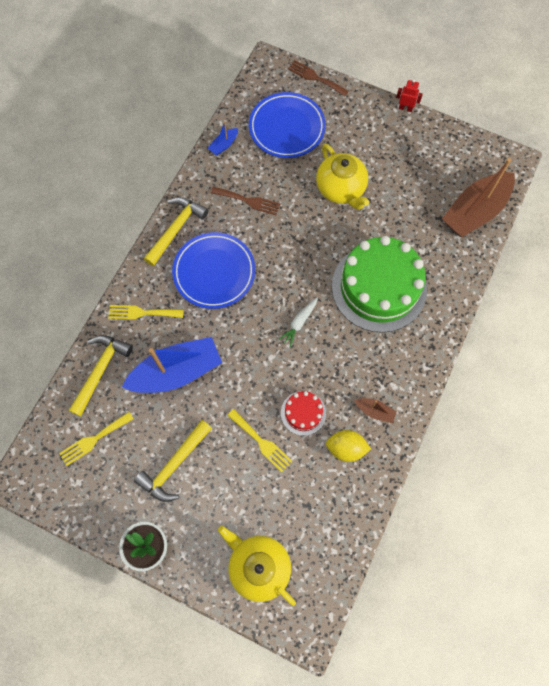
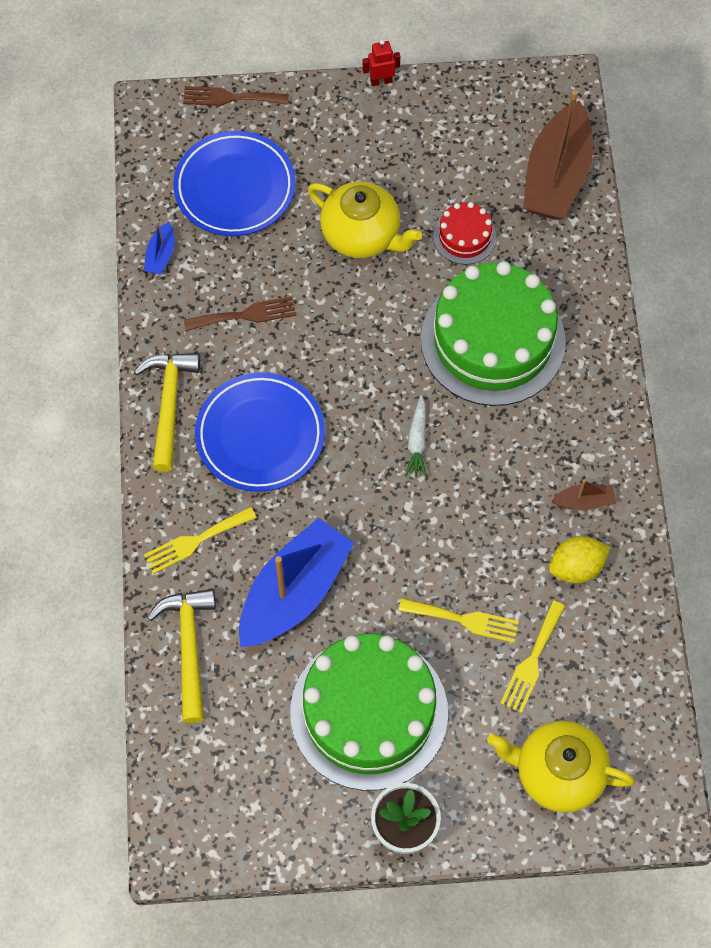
camera: 30 degrees left, 5 degrees down
yellow fork [59,412,134,466] -> yellow fork moved to [500,600,565,713]
yellow hammer [134,420,212,502] -> green cake [290,634,448,791]
red cake [281,391,326,436] -> red cake moved to [433,202,497,265]

